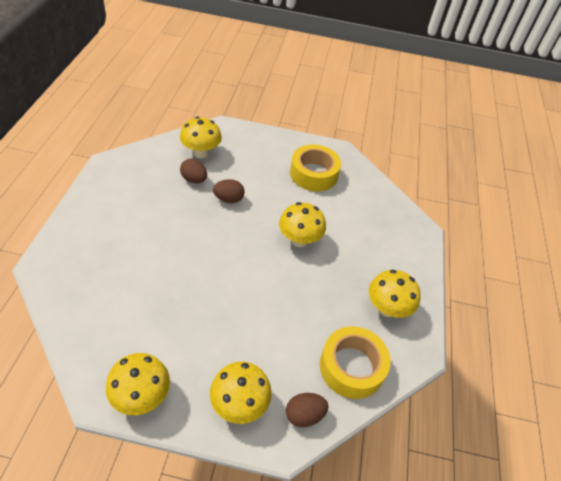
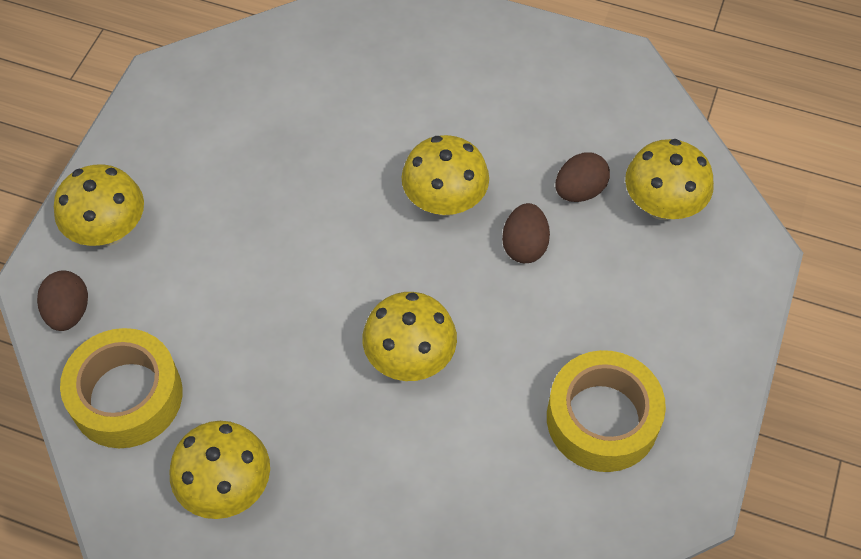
camera: 105 degrees right, 10 degrees up
yellow mushroom [106,353,170,415] -> yellow mushroom moved to [402,135,489,216]

